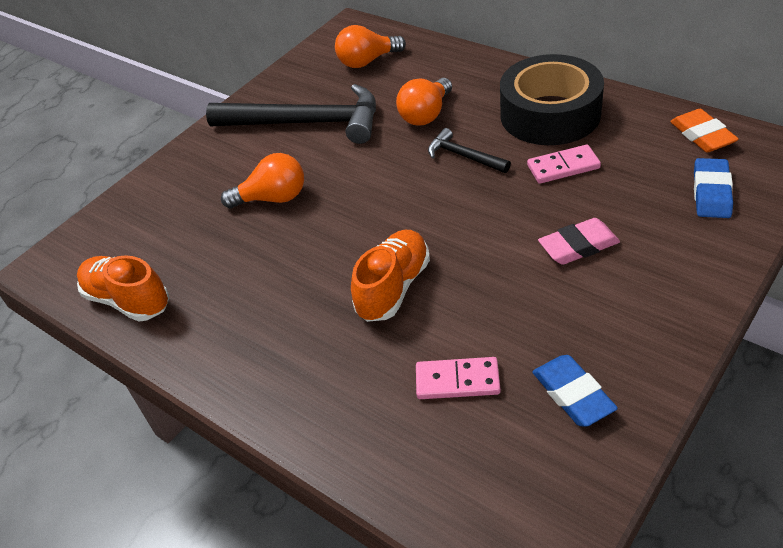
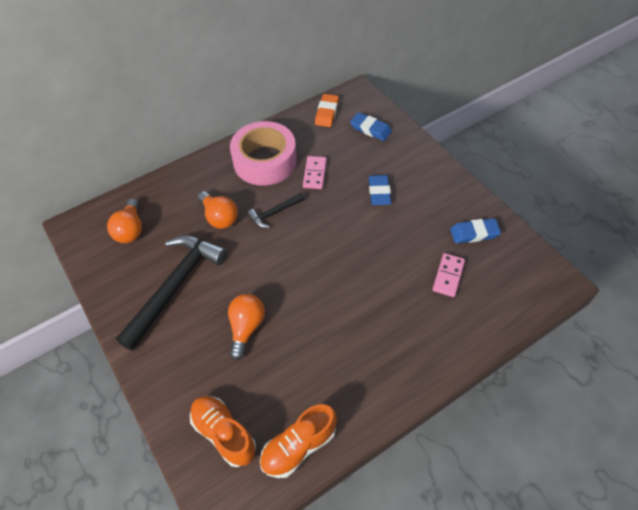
camera: 75 degrees left, 10 degrees up
orange shoe [351,230,430,322] -> orange shoe moved to [190,396,256,467]
black tape [500,54,604,145] -> pink tape [230,121,297,186]
pink eraser [538,218,620,265] -> blue eraser [369,175,391,205]
orange eraser [670,109,739,153] -> orange eraser turned 75 degrees counterclockwise [315,94,339,127]

